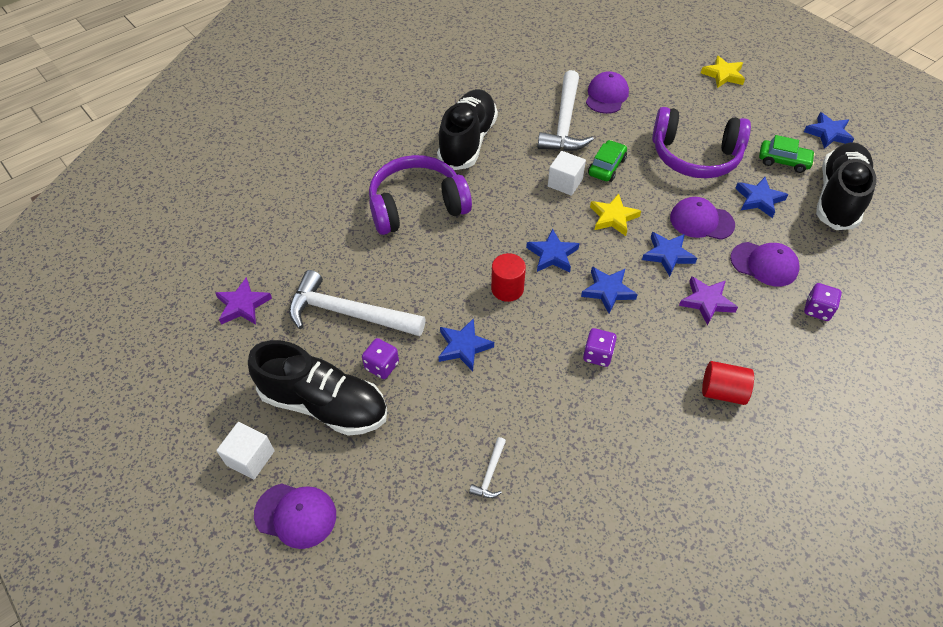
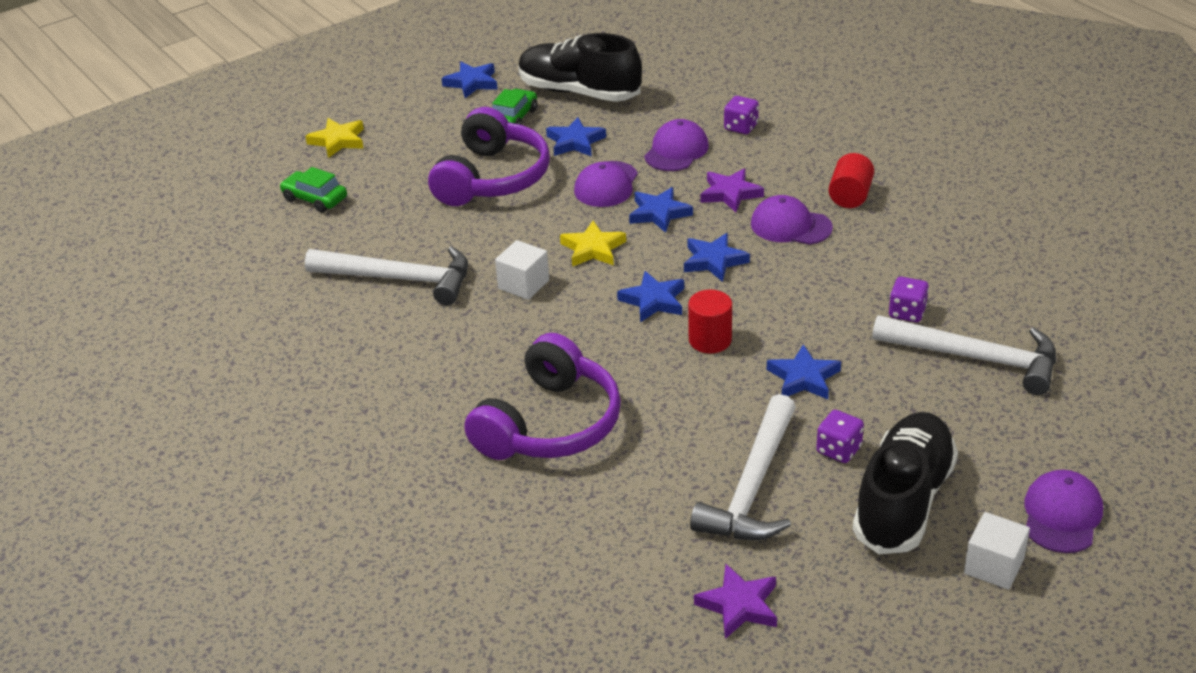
camera: 85 degrees left, 15 degrees down
purple headphones [369,155,472,235] -> purple headphones turned 135 degrees counterclockwise [464,333,621,460]
black shoe [437,89,498,170] -> none
white hammer [469,437,506,498] -> white hammer [872,315,1056,395], size x2.43
purple dice [583,328,617,367] -> purple dice moved to [889,277,929,322]
purple cap [586,71,629,114] -> purple cap moved to [751,195,833,245]
green car [588,140,627,182] -> green car moved to [279,167,347,213]

